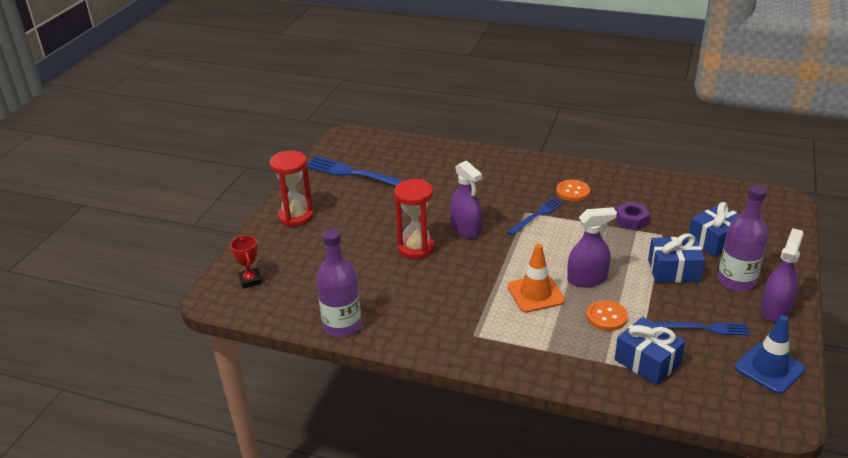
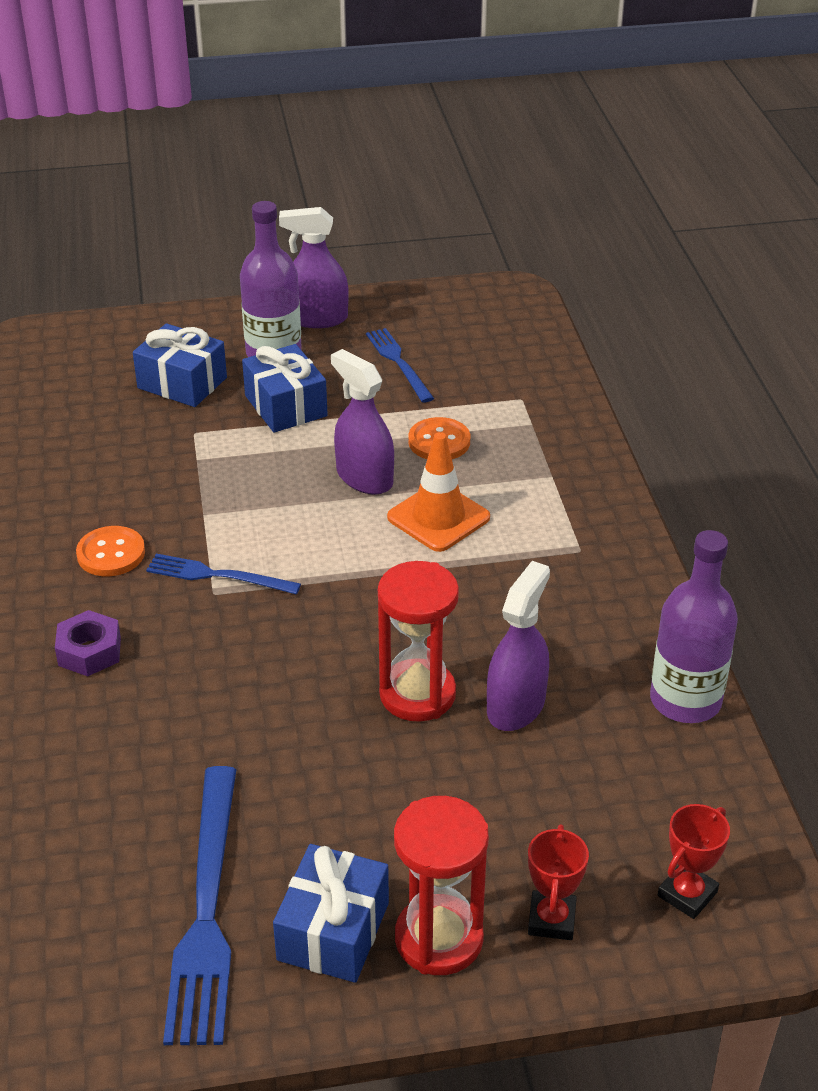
camera: 120 degrees left, 5 degrees up
purple spray bottle [450,161,482,238] -> purple spray bottle moved to [487,561,550,731]
purple nut [615,202,650,231] -> purple nut moved to [55,610,121,676]
blue gift [615,317,685,385] -> blue gift moved to [273,844,389,983]
blue traffic cone [735,315,805,394] -> none
none -> red trophy [528,824,589,940]

